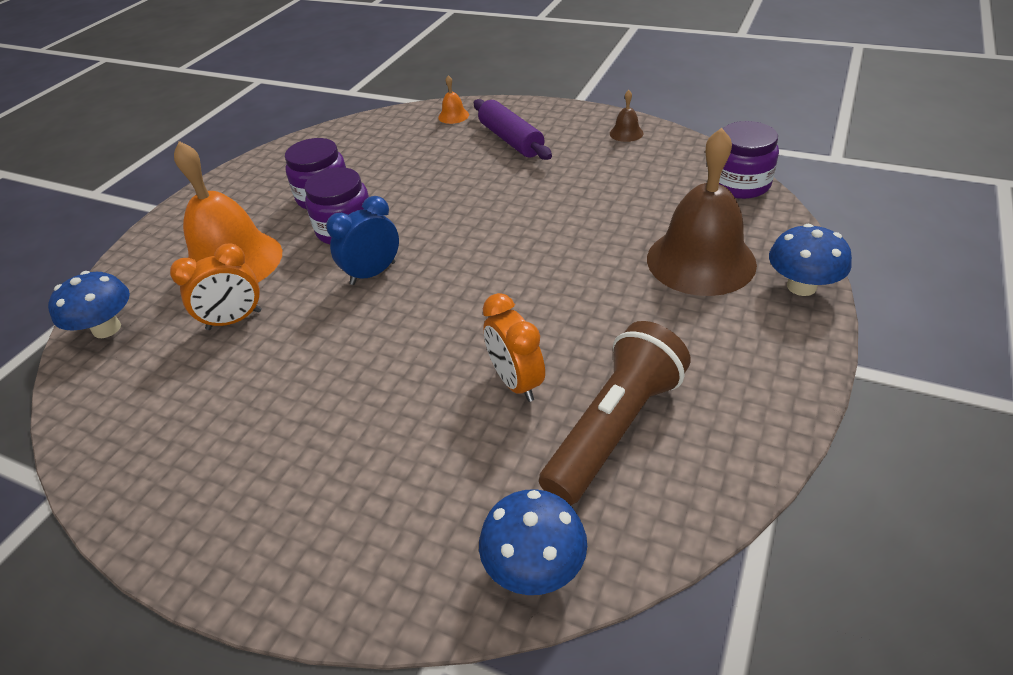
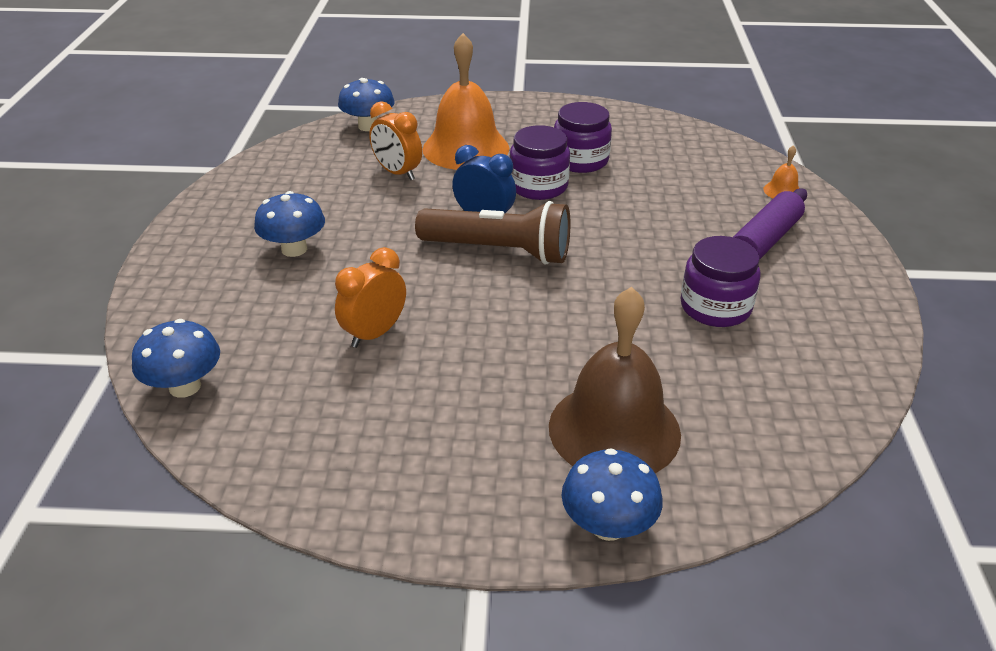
camera: 65 degrees right, 5 degrees down
brown flashlight [539,321,691,505] -> brown flashlight moved to [415,201,571,265]
brown bell [610,90,643,142] -> none
purple jar [719,121,779,199] -> purple jar moved to [680,236,761,327]
none -> blue mushroom [254,191,325,257]

